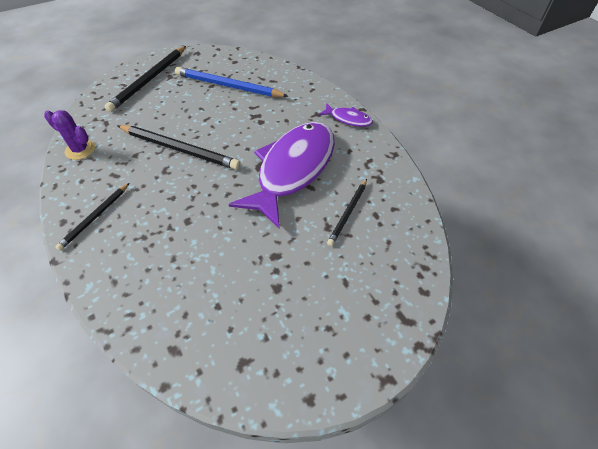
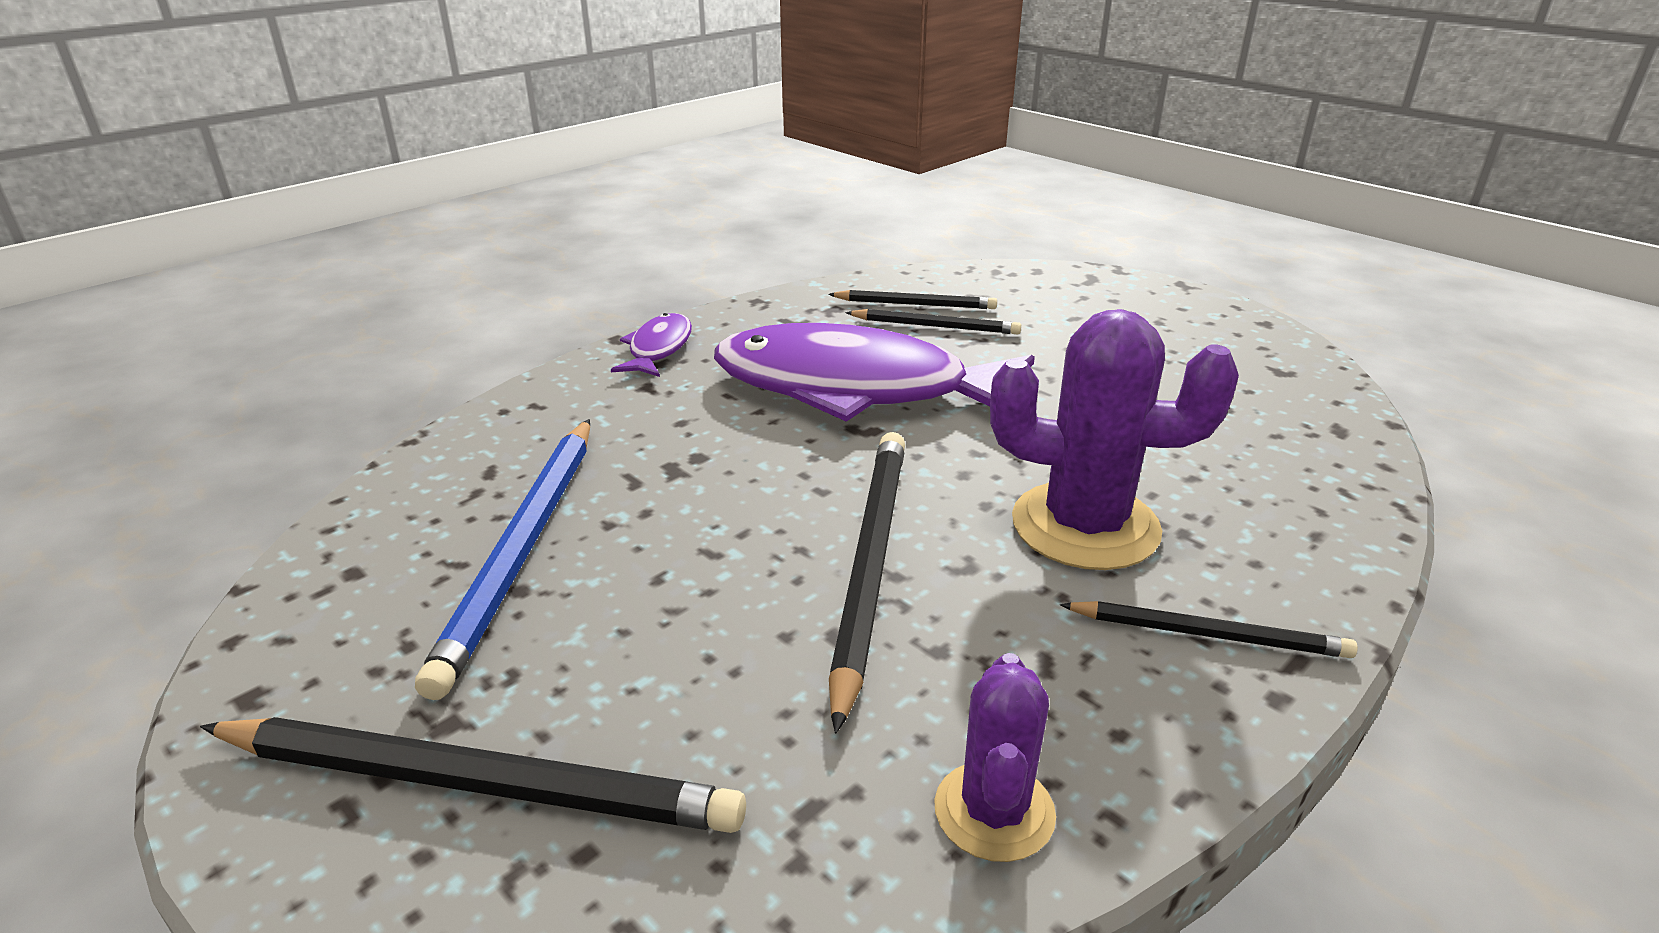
camera: 105 degrees left, 20 degrees down
none -> black pencil [828,290,997,309]
none -> purple cactus [990,309,1239,570]

